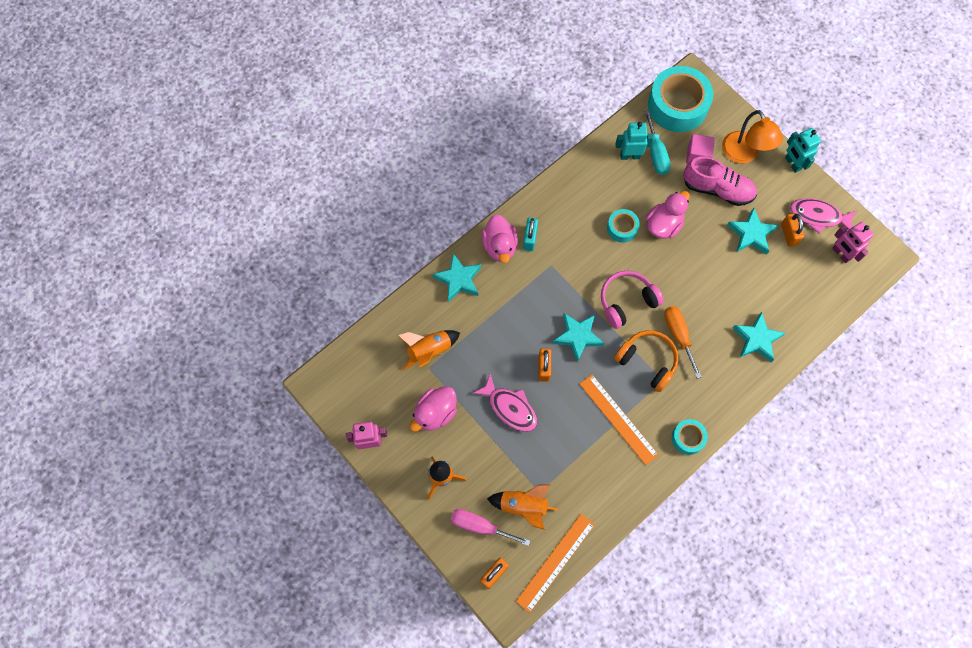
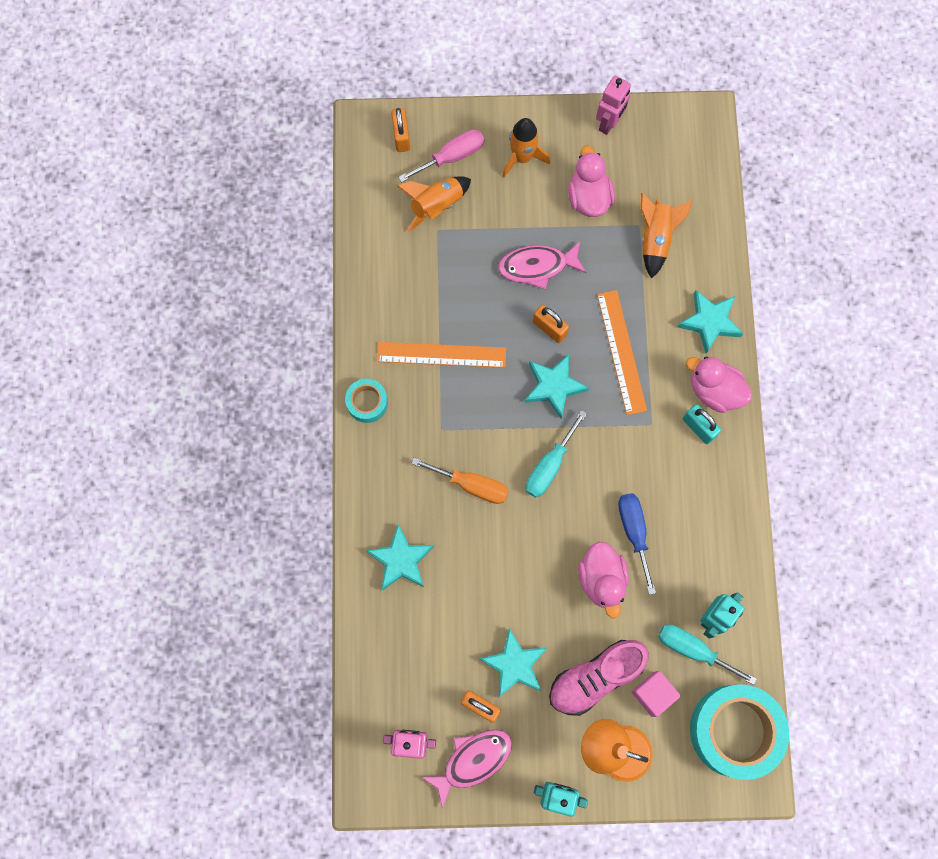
camera: 130 degrees right, 5 degrees up
orange ruler [516,514,595,613] -> orange ruler moved to [597,290,647,415]
pink headphones [601,271,664,329] -> turquoise screwdriver [526,410,587,498]
turquoise tape [607,209,640,243] -> blue screwdriver [618,493,656,595]
orange headphones [614,330,679,392] -> none

